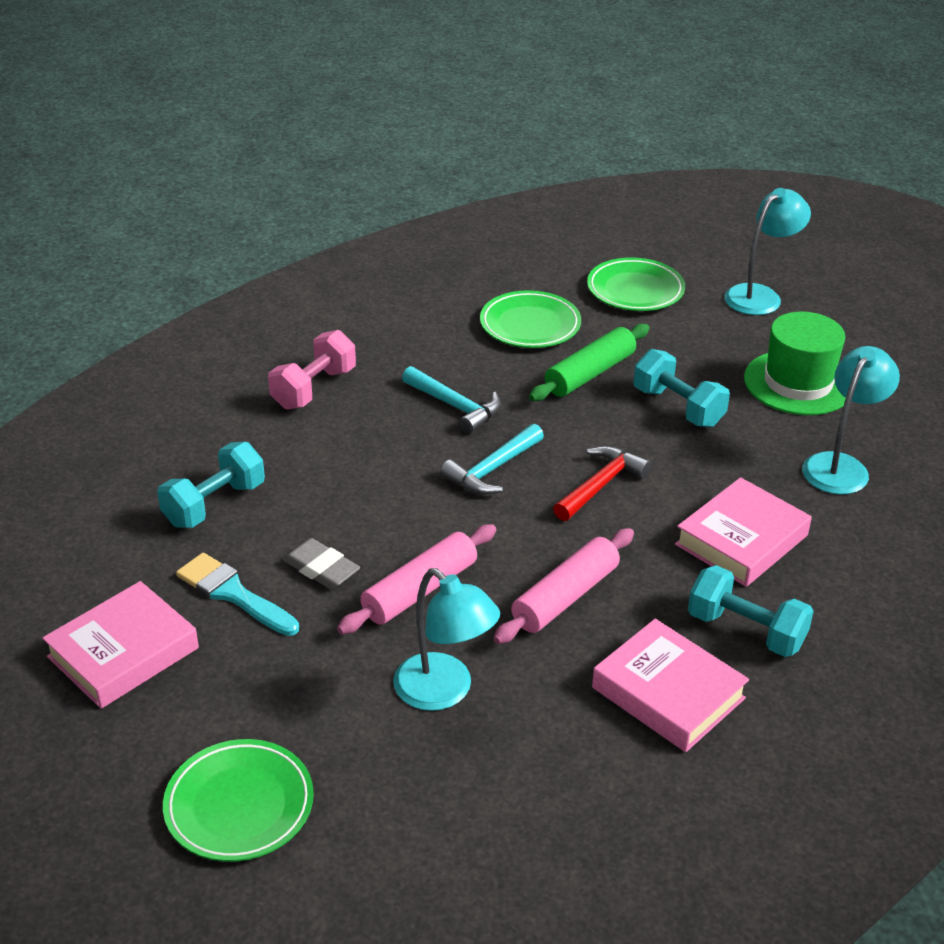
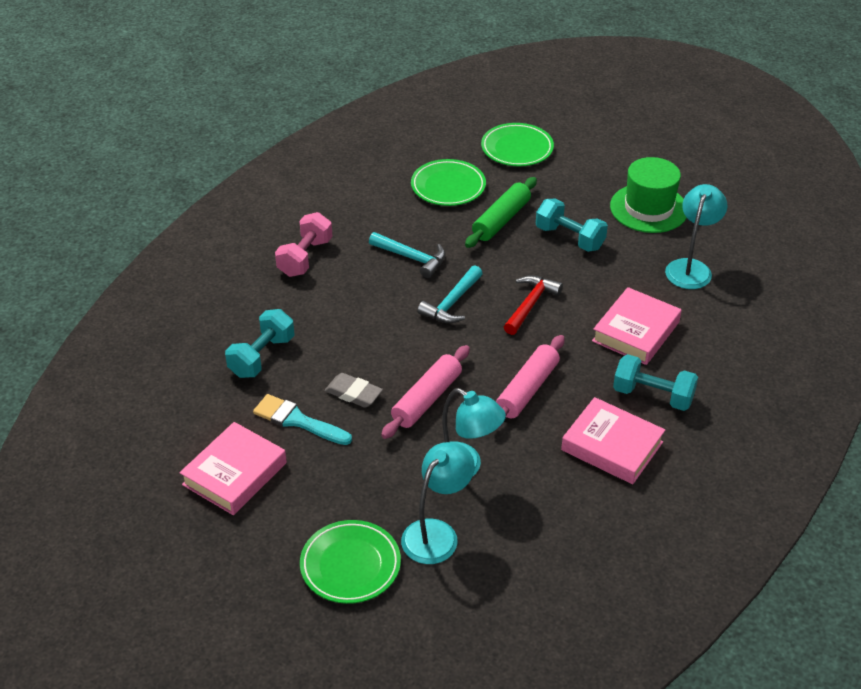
camera: 10 degrees left, 5 degrees up
turquoise lamp [724,188,811,315] -> turquoise lamp moved to [401,442,475,564]

